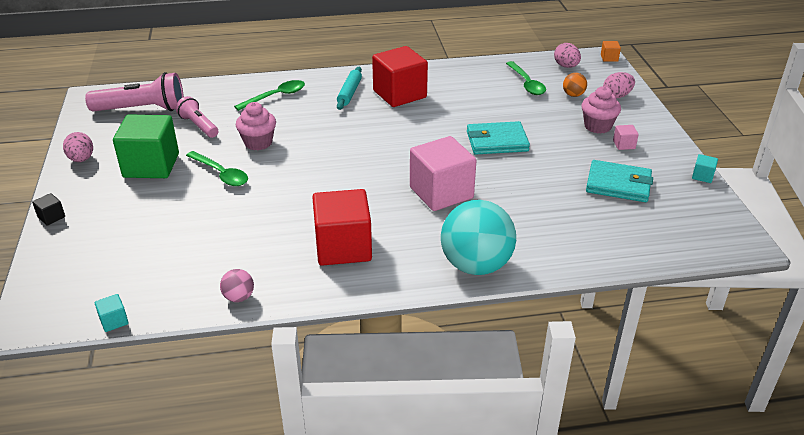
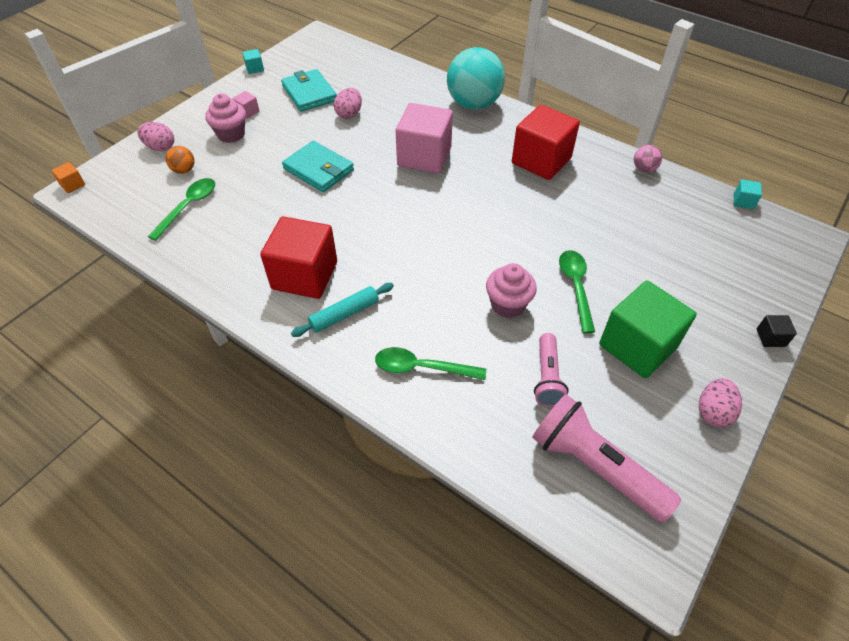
camera: 135 degrees left, 15 degrees up
pink egg [554,43,581,68] -> pink egg moved to [334,88,362,119]

